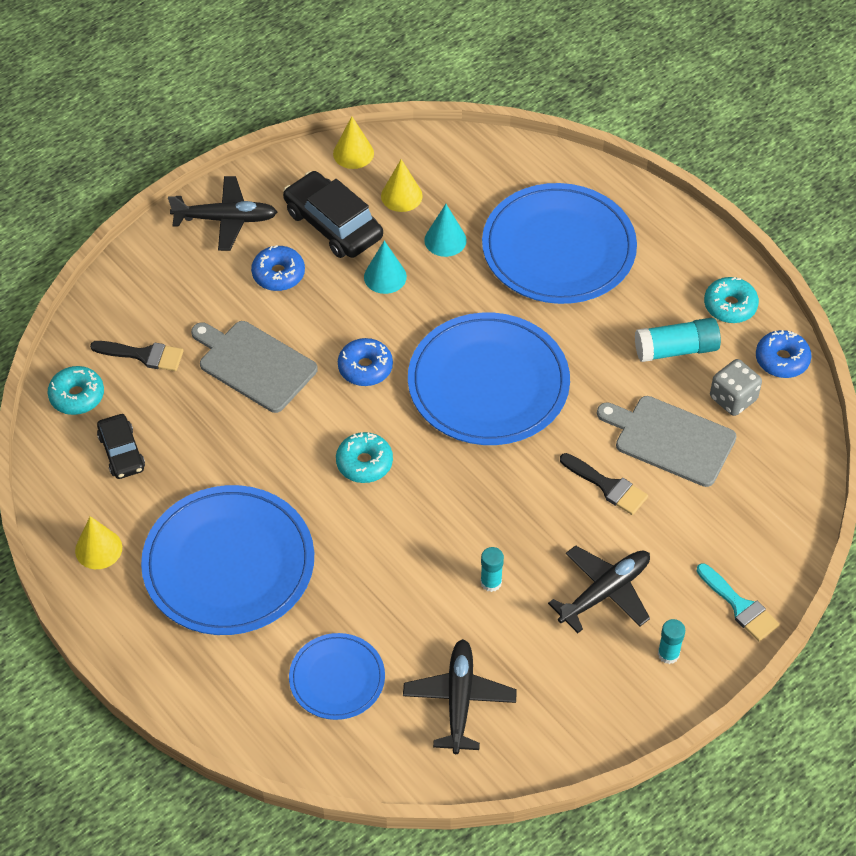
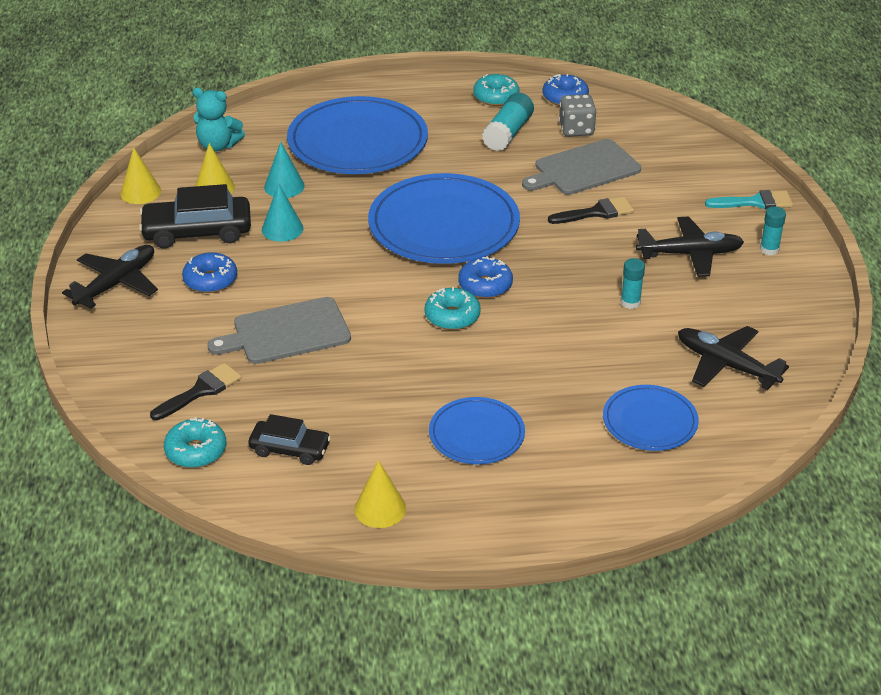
camera: 55 degrees left, 15 degrees down
blue plate [141,485,314,635] -> blue plate [429,397,525,464], size x0.54
blue donut [338,338,393,386] -> blue donut moved to [458,256,513,298]
black plane [548,545,650,633] -> black plane turned 90 degrees clockwise [636,216,744,277]
none -> turquoise teddy bear [192,88,245,152]

